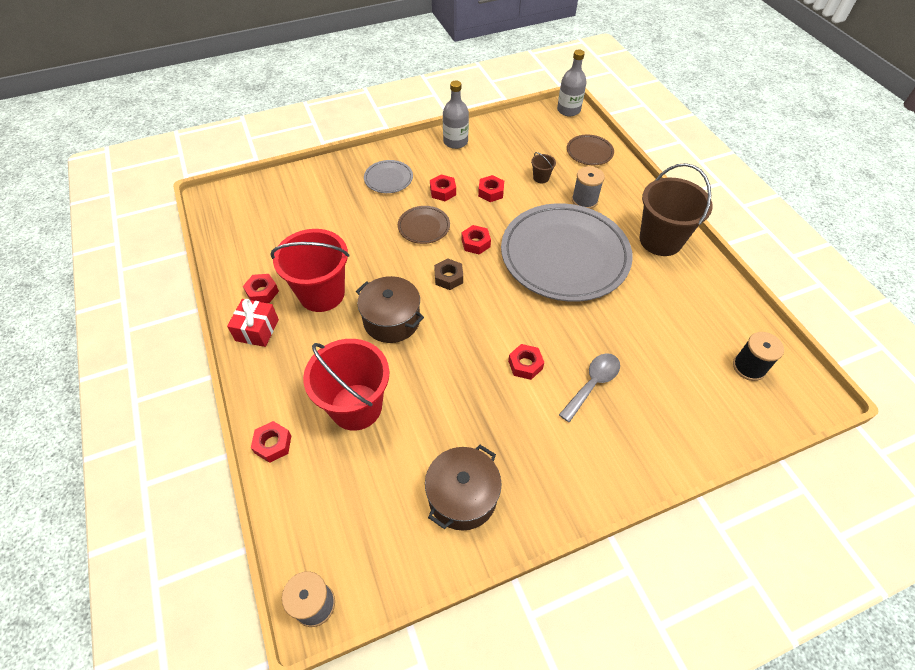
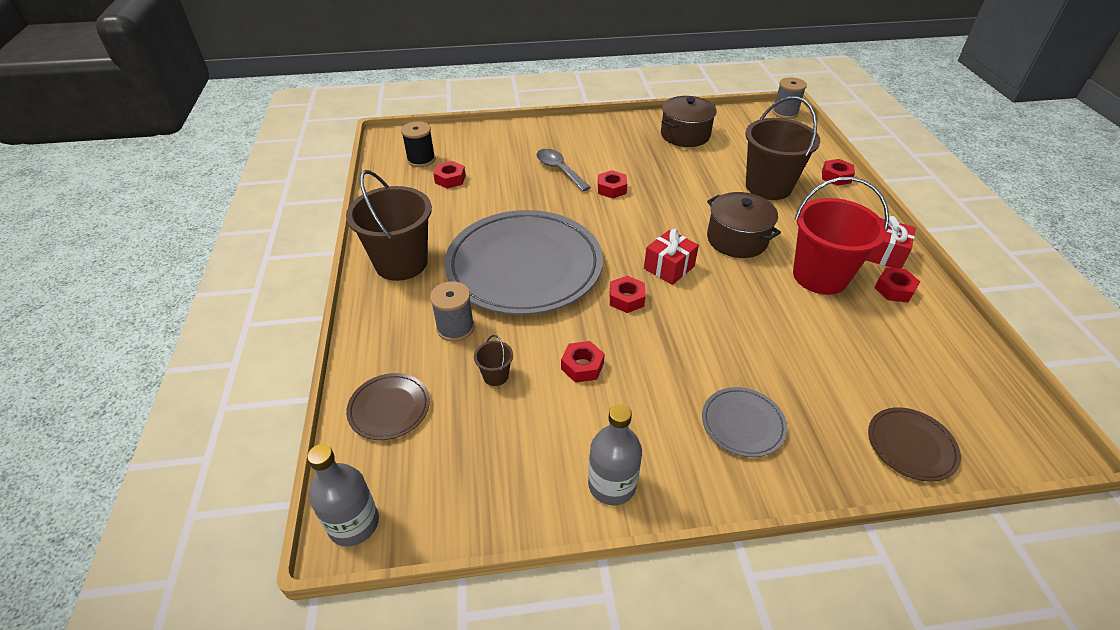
camera: 165 degrees left, 10 degrees down
red bucket [303,339,389,431] -> brown bucket [745,97,820,200]
brown plate [398,206,450,244] -> brown plate moved to [868,407,961,482]
red nut [430,174,456,201] -> red nut moved to [433,161,466,188]
brown nut [434,258,463,290] -> red gift [644,229,699,285]
grey spoon [559,353,620,422] -> grey spoon turned 90 degrees clockwise [537,149,591,192]

